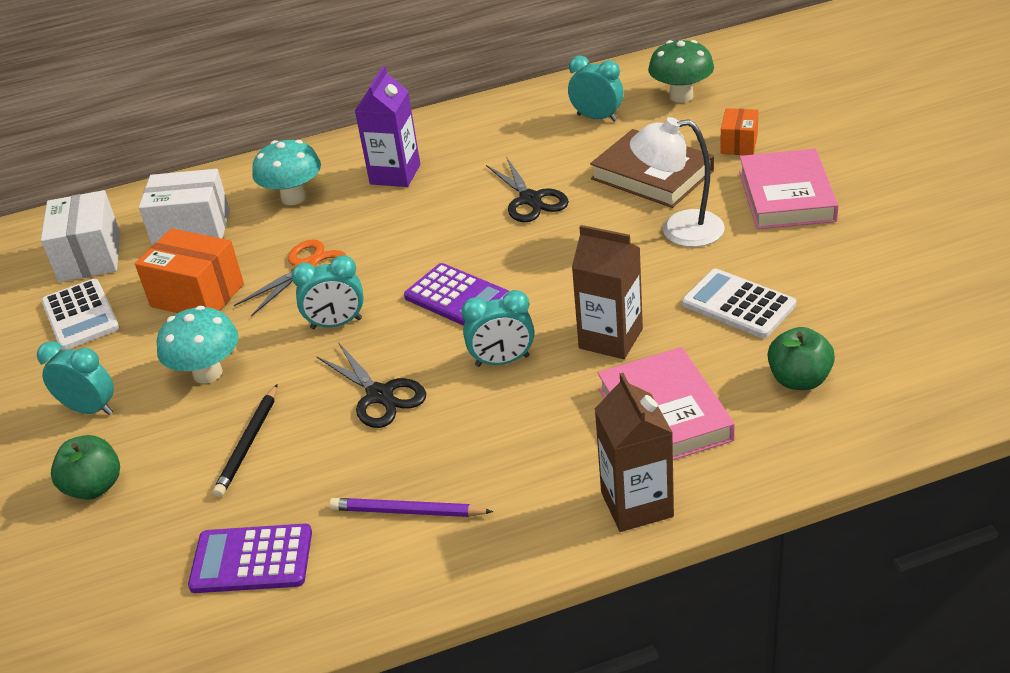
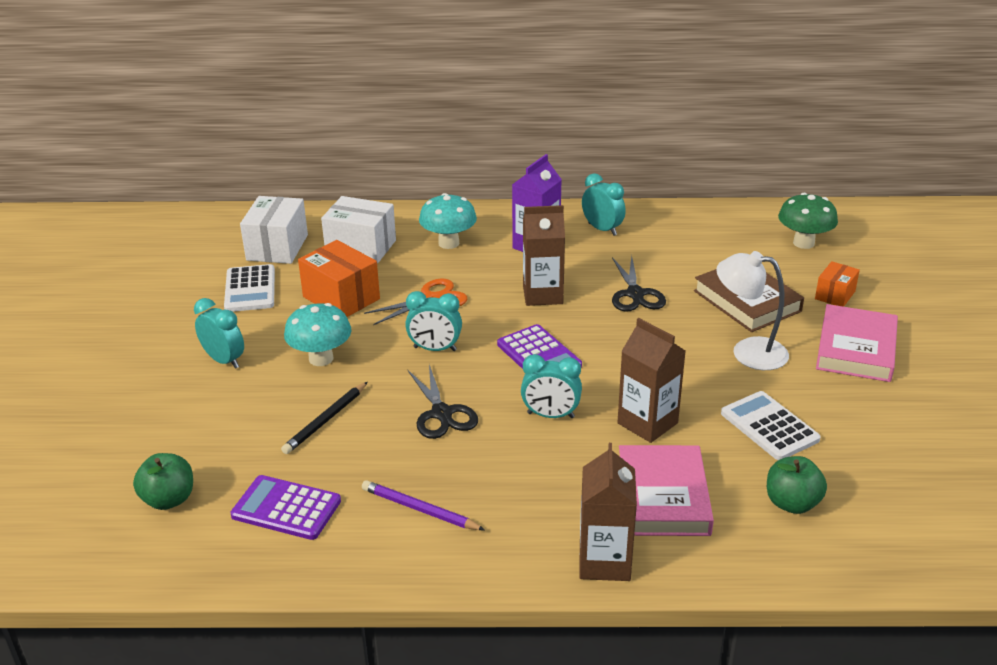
camera: 15 degrees right, 5 degrees down
green apple [51,435,120,500] -> green apple moved to [133,453,193,510]
turquoise clock [568,56,623,122] -> turquoise clock moved to [582,173,626,236]
none -> brown carton [523,205,565,306]

